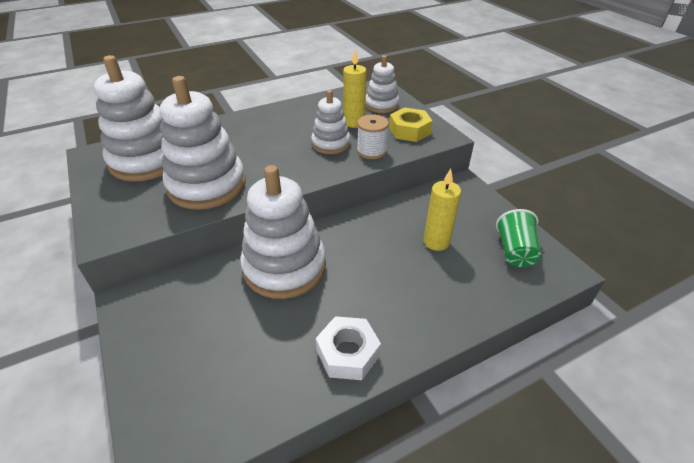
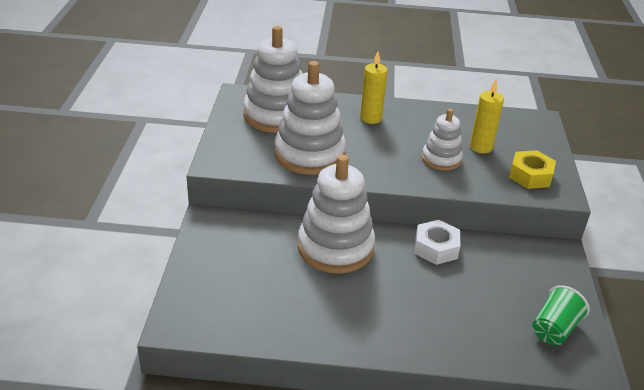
camera: 30 degrees right, 5 degrees down
white nut [316,316,381,380] -> white nut moved to [415,220,460,265]
white spool [357,115,389,159] -> none
white stacking toy [365,55,399,113] -> none
yellow candle [424,169,461,251] -> yellow candle moved to [360,52,388,124]

